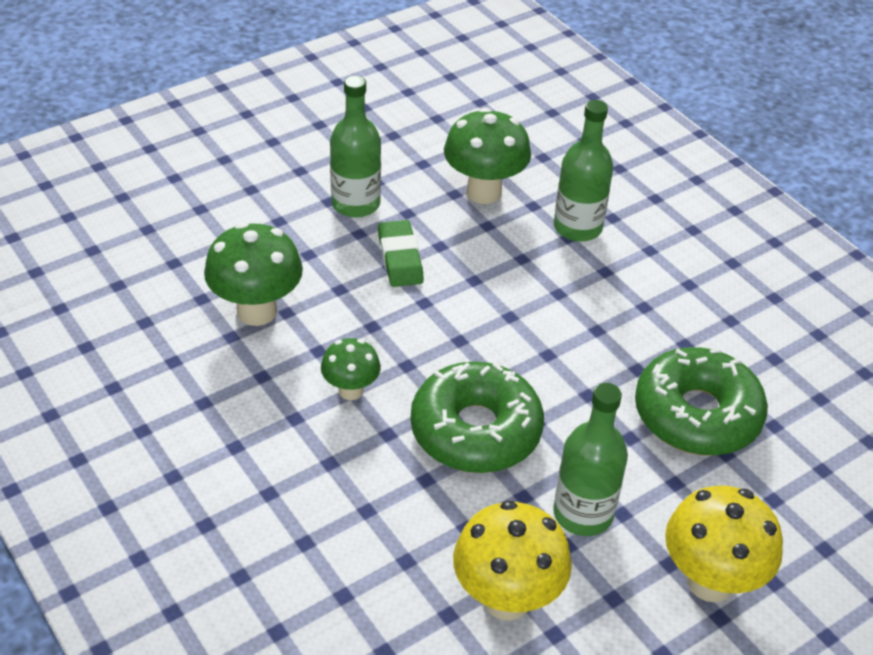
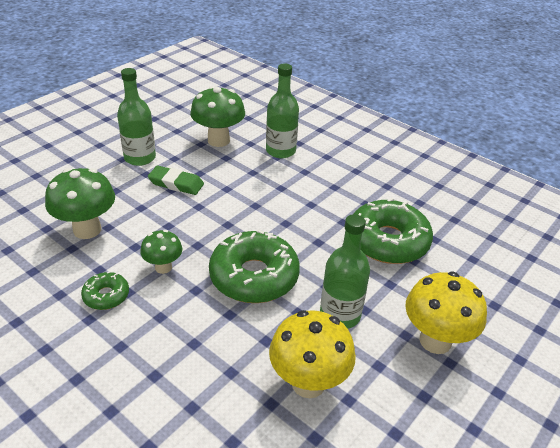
camera: 15 degrees left, 5 degrees down
green eraser [378,220,424,287] -> green eraser turned 45 degrees counterclockwise [148,166,204,195]
none -> green donut [81,271,129,310]

